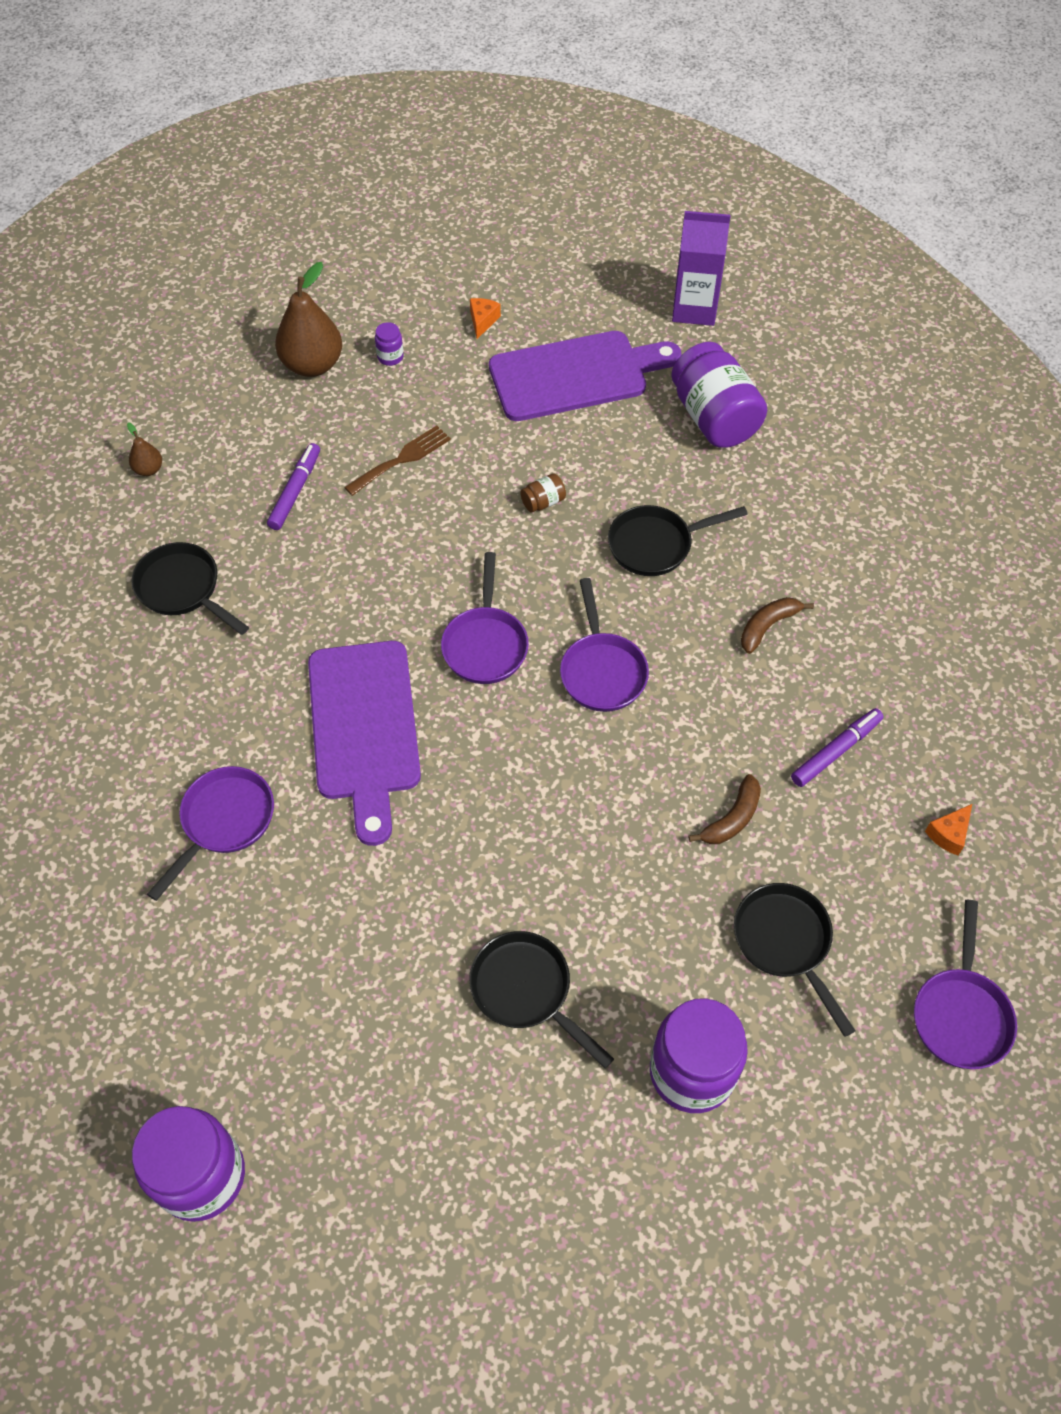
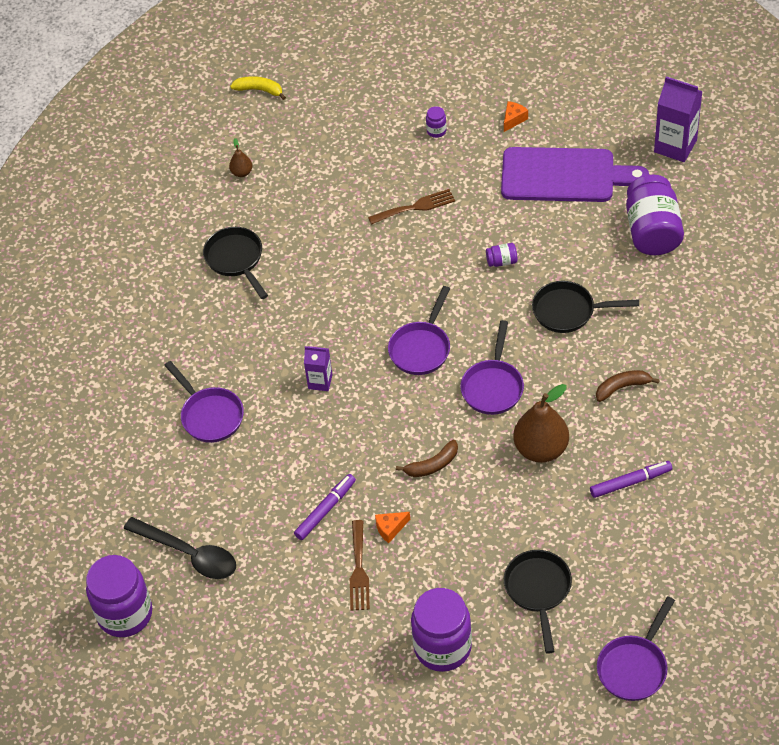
camera: 25 degrees right, 5 degrees down
purple pan [147,766,274,901] -> purple pan turned 90 degrees clockwise [164,361,244,443]
purple marker [267,443,320,530] -> purple marker moved to [294,474,356,540]
brown pear [275,262,342,377] -> brown pear moved to [513,384,569,463]
purple cutting board [308,641,421,846] -> purple carton [304,346,333,391]
black pan [469,931,614,1068] -> brown fork [350,520,370,611]
brown jar [520,473,566,512] -> purple jar [486,243,517,267]
brown banana [689,774,761,844] -> brown banana moved to [396,440,458,477]
orange cheese [925,804,972,855] -> orange cheese moved to [375,512,410,543]
none -> black spoon [124,517,236,579]
none -> yellow banana [230,76,286,100]

